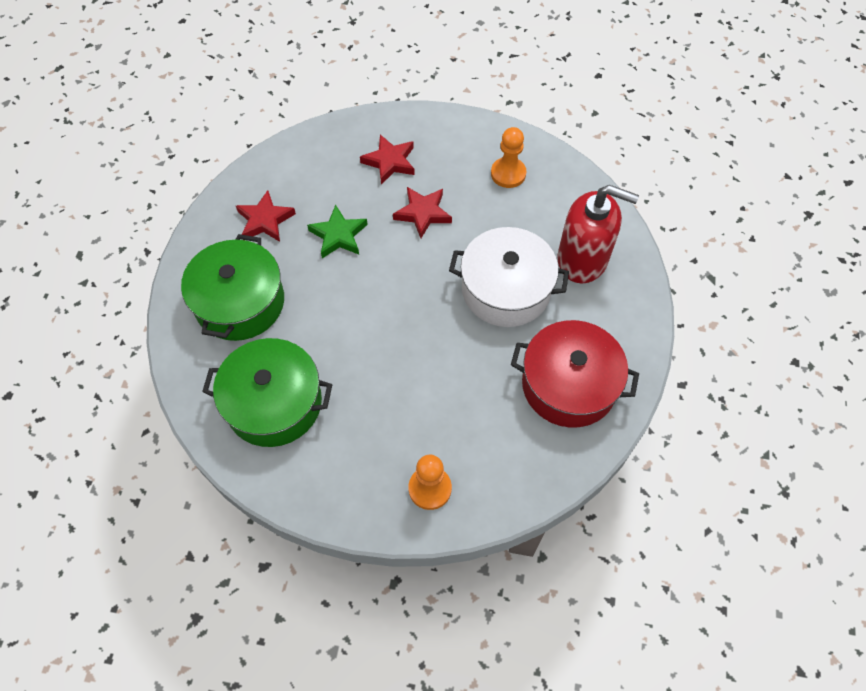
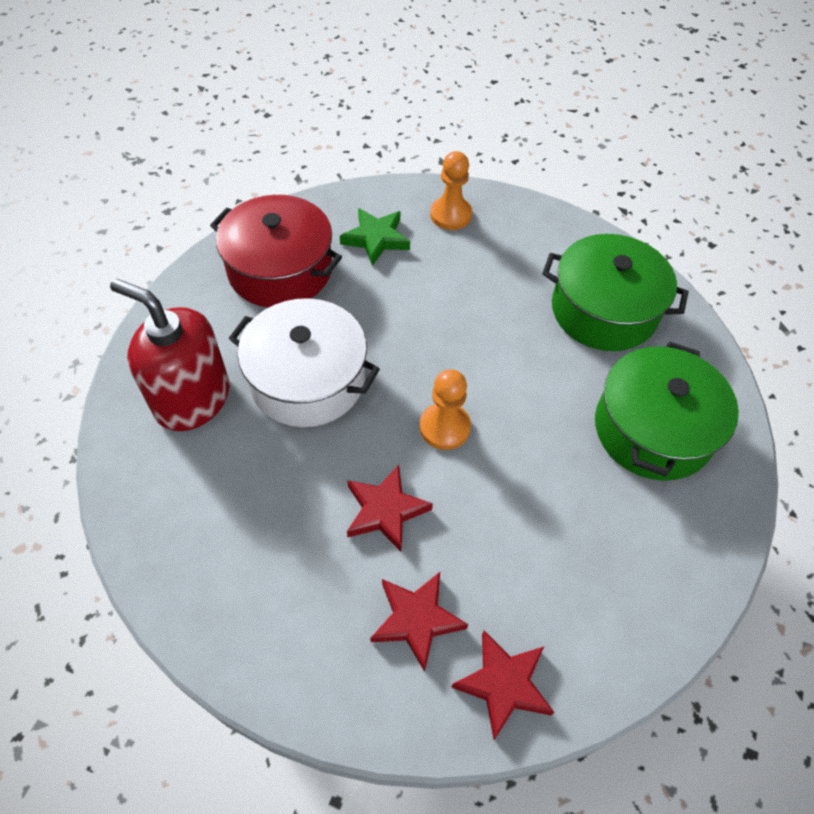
camera: 170 degrees left, 5 degrees down
red star [236,190,296,242] -> red star moved to [451,631,554,740]
green star [307,205,368,258] -> green star moved to [340,208,410,266]
orange pawn [491,127,526,188] -> orange pawn moved to [420,369,471,450]

